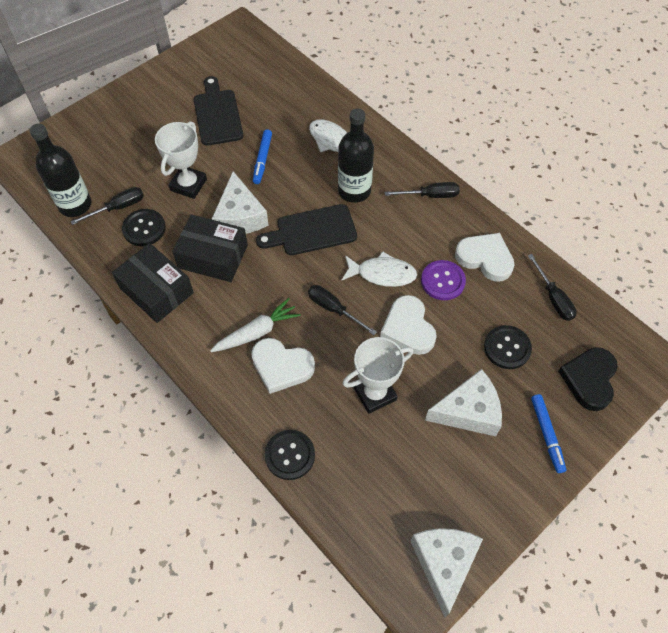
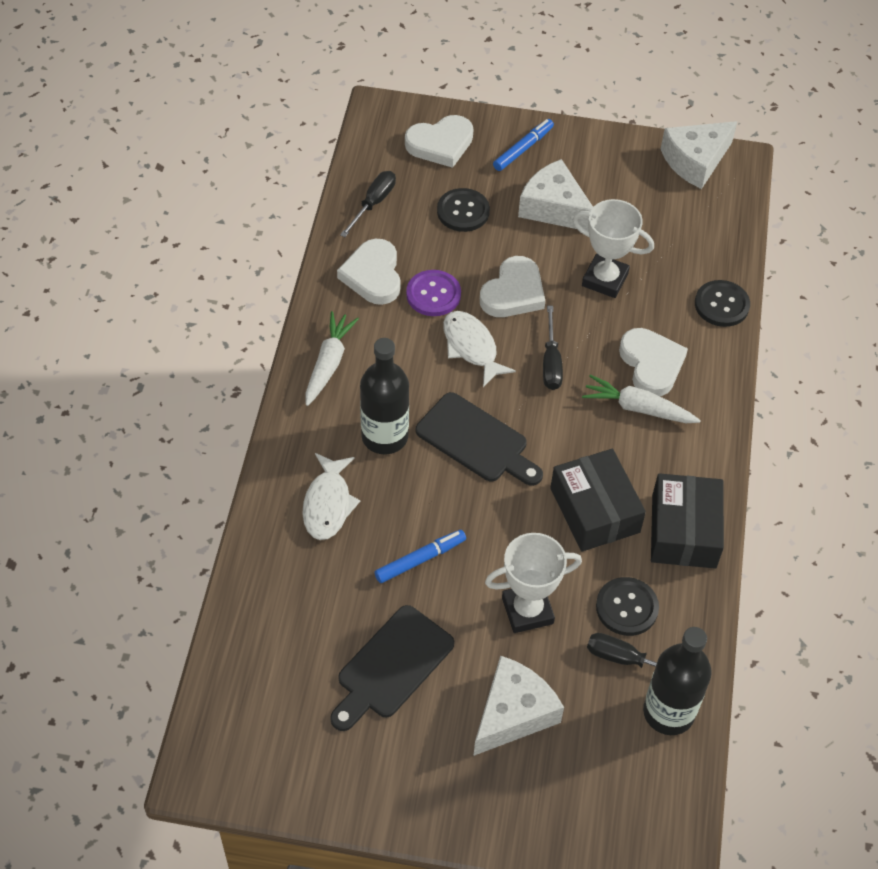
camera: 130 degrees left, 5 degrees down
white cheese [212,171,269,234] -> white cheese moved to [474,655,564,756]
black screwdriver [385,182,460,198] -> white carrot [305,311,359,406]
black heart [558,347,618,411] -> white heart [405,115,473,168]

